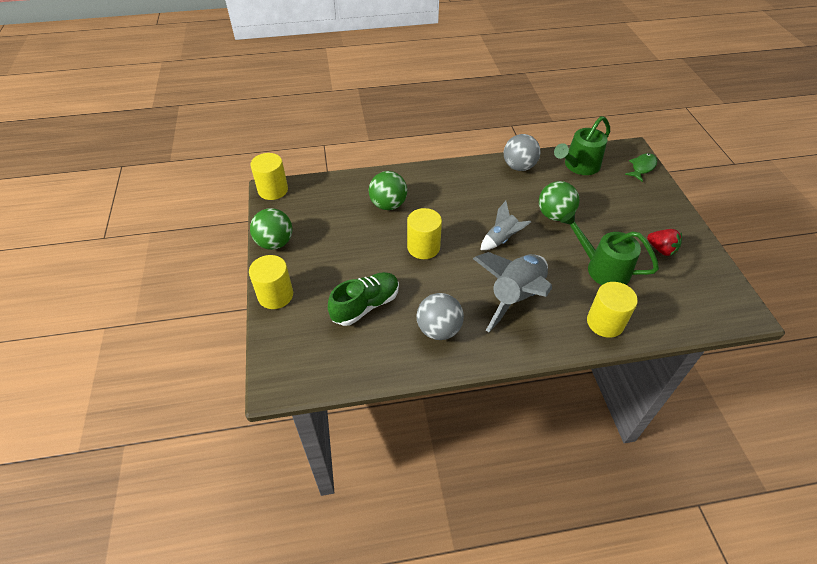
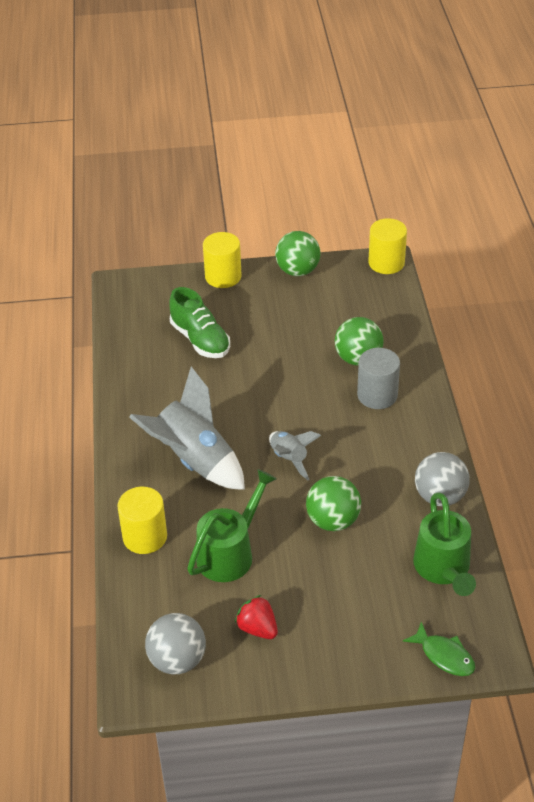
camera: 95 degrees right, 5 degrees down
yellow cylinder [407,208,442,259] -> none
grey ball [417,293,464,340] -> grey ball moved to [145,613,206,674]
green watering can [554,116,610,175] -> green watering can turned 150 degrees counterclockwise [413,492,476,596]
red strawberry [647,229,682,256] -> red strawberry turned 90 degrees clockwise [235,595,278,639]
none -> grey cylinder [357,348,400,409]

